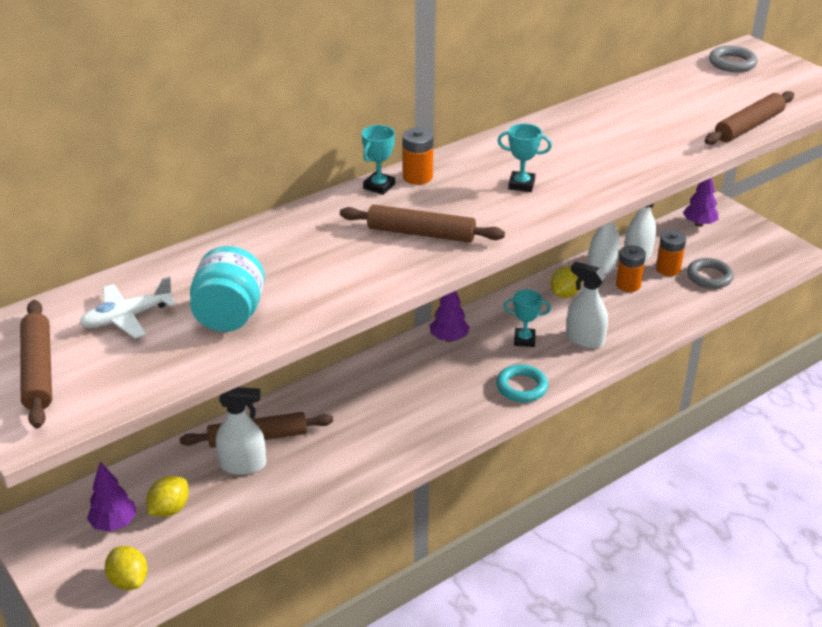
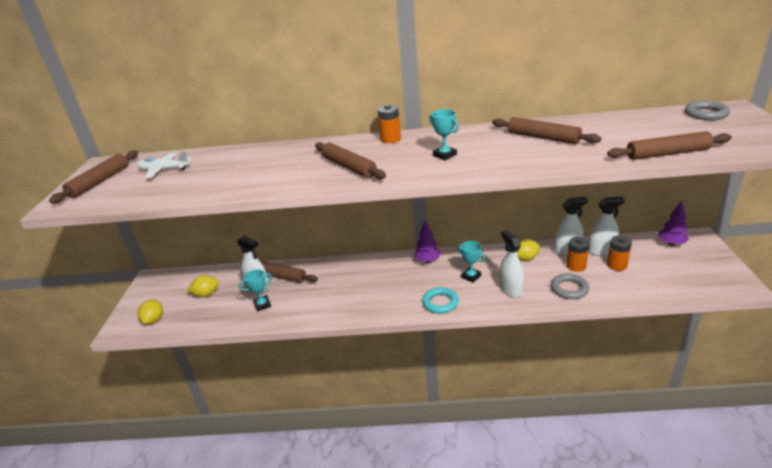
camera: 40 degrees right, 5 degrees down
purple tree [87,462,137,532] -> none
turquoise jar [190,246,265,332] -> none
turquoise trophy [362,125,395,195] -> turquoise trophy moved to [239,270,272,312]
grey ring [687,258,734,289] -> grey ring moved to [551,273,589,299]
none -> brown rolling pin [492,117,601,144]

